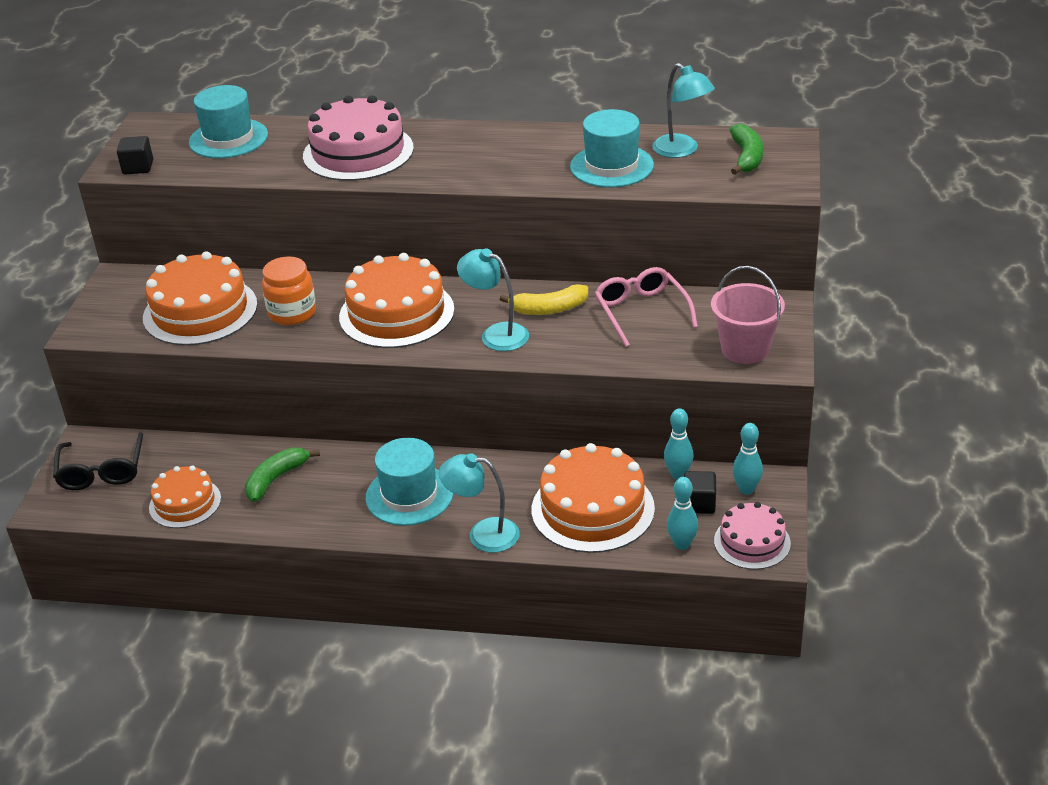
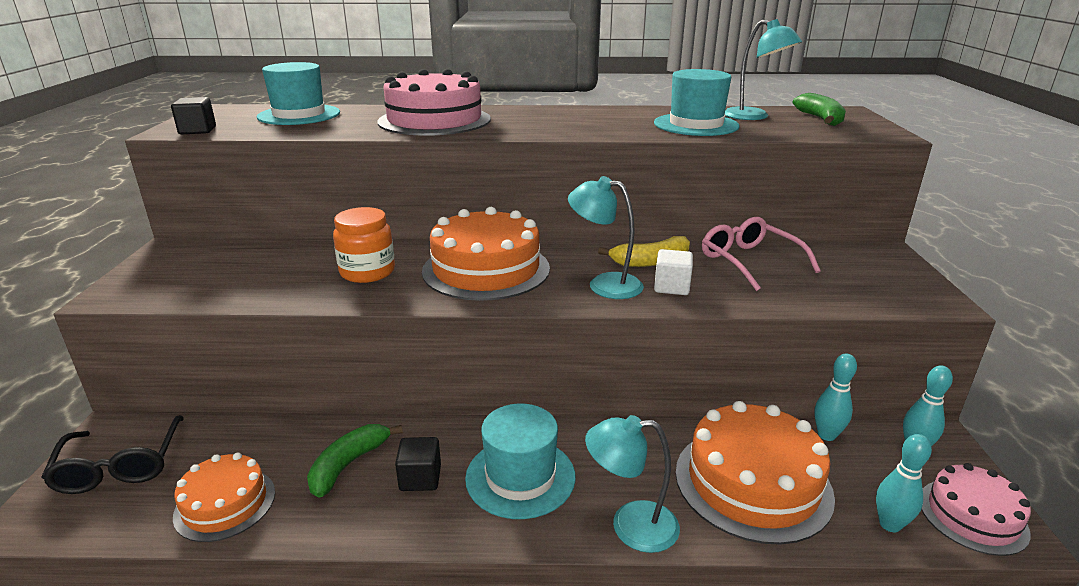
camera: 10 degrees left, 10 degrees down
orange cake [143,251,258,346] -> none
black cube [684,471,716,514] -> black cube moved to [395,437,441,491]
pink bucket [711,266,785,364] -> none
none -> white cube [654,249,693,295]

